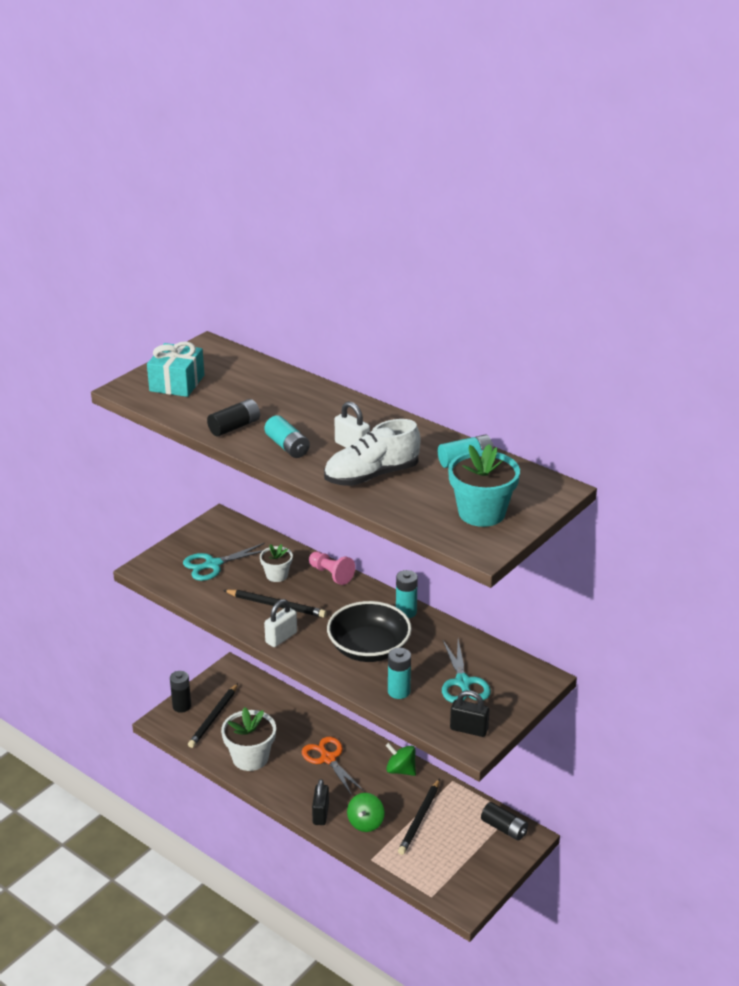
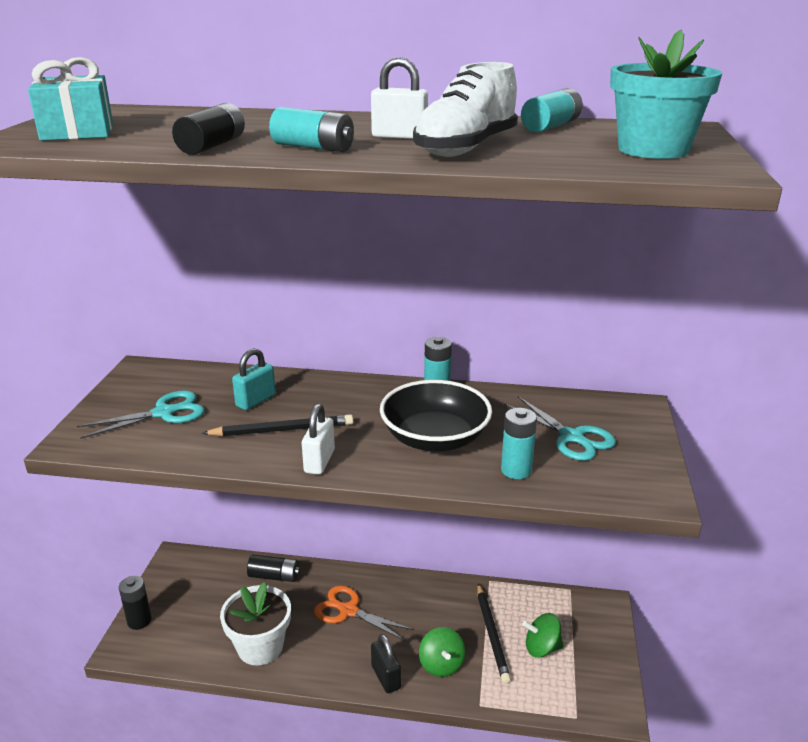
camera: 30 degrees left, 5 degrees down
turquoise scissors [183,543,265,581] -> turquoise scissors turned 150 degrees counterclockwise [77,390,205,439]
black pencil [188,683,238,748] -> none
white flower pot [260,544,293,582] -> turquoise padlock [232,348,276,410]
pink pawn [309,551,355,585] -> none
green spinning top [386,743,416,776] -> green spinning top moved to [522,613,563,658]
black padlock [450,690,489,737] -> none
black battery [481,802,528,841] -> black battery moved to [247,555,300,582]

